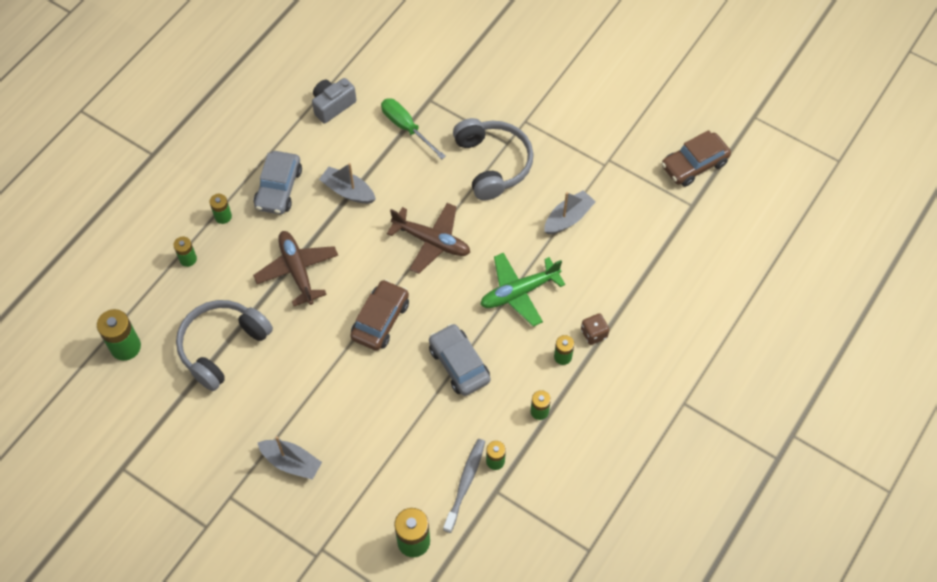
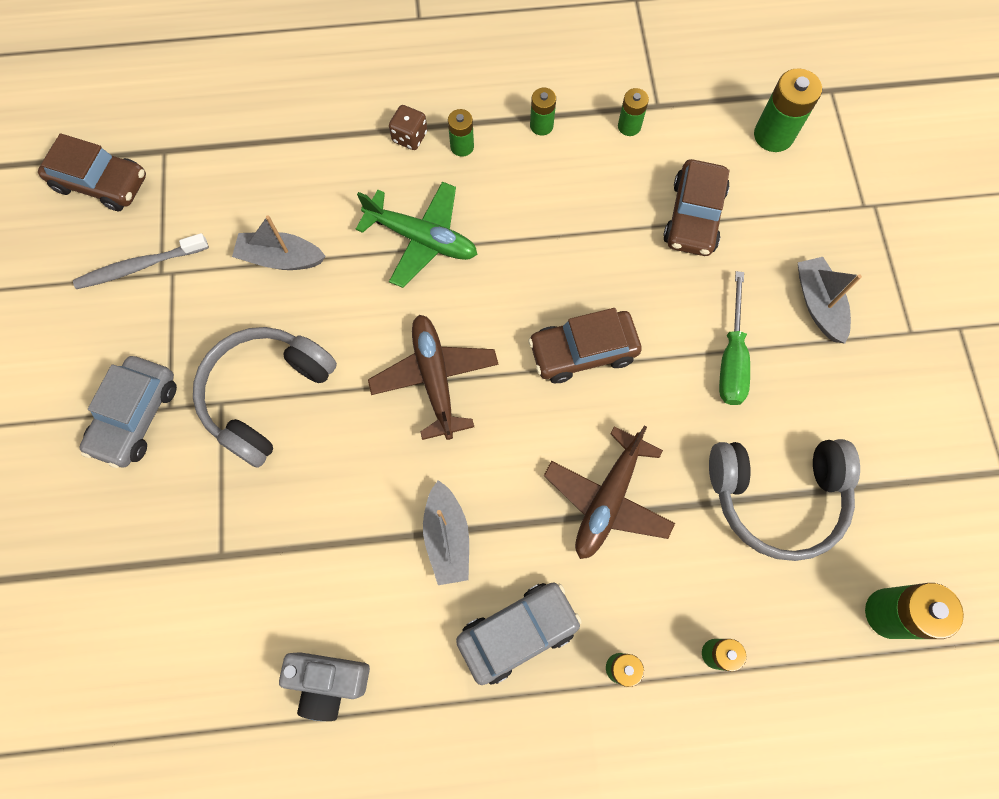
camera: 130 degrees left, 10 degrees up
green screwdriver [381,98,446,159] -> green screwdriver moved to [719,271,750,405]
grey car [429,323,491,396] -> grey car moved to [79,356,177,468]
grey toothbrush [443,439,485,533] -> grey toothbrush moved to [73,233,209,289]
none -> brown car [663,159,730,256]

